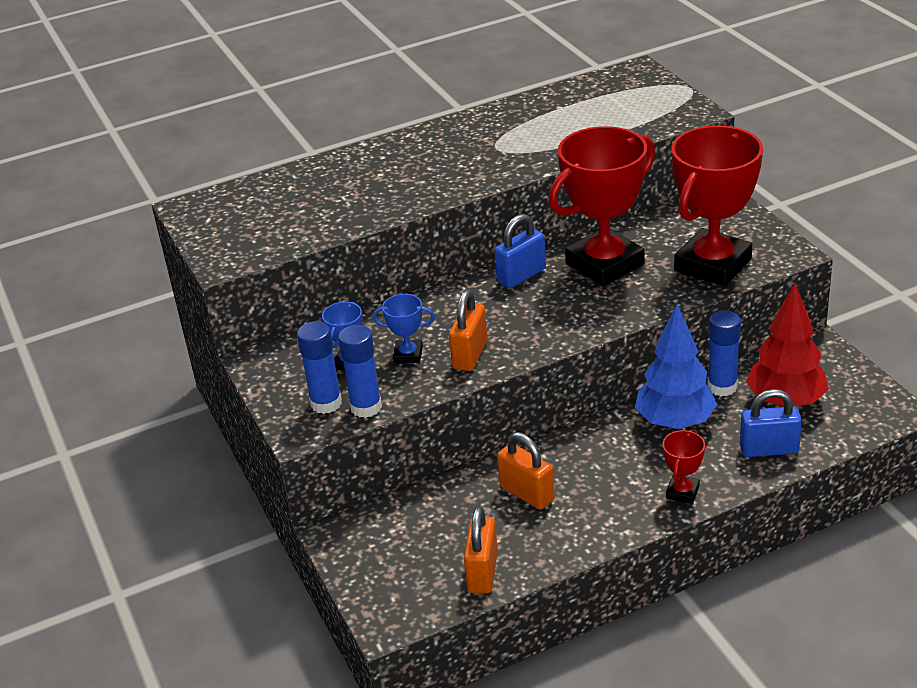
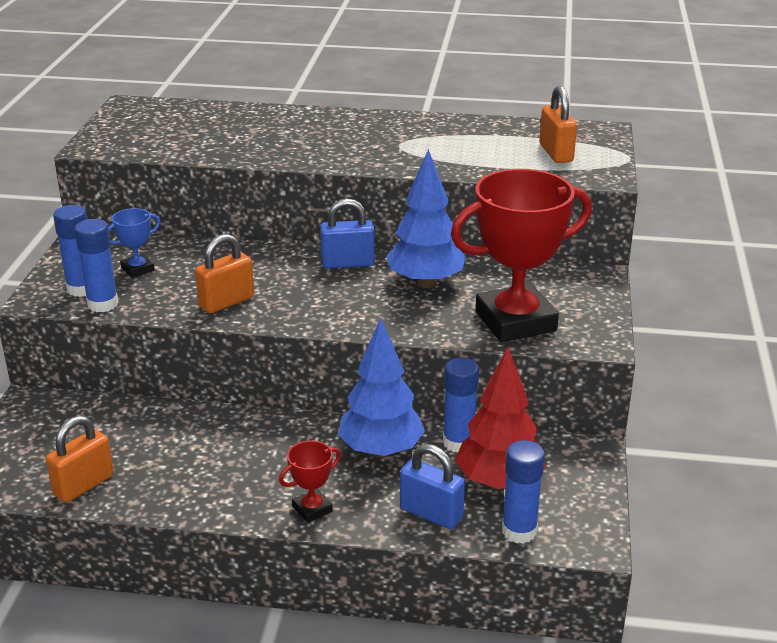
camera: 30 degrees right, 5 degrees down
blue trophy [372,294,435,363] -> none
orange padlock [497,432,554,510] -> orange padlock moved to [540,86,577,163]
red trophy [549,126,656,286] -> blue tree [386,149,466,288]
none -> blue glue stick [502,440,545,544]

